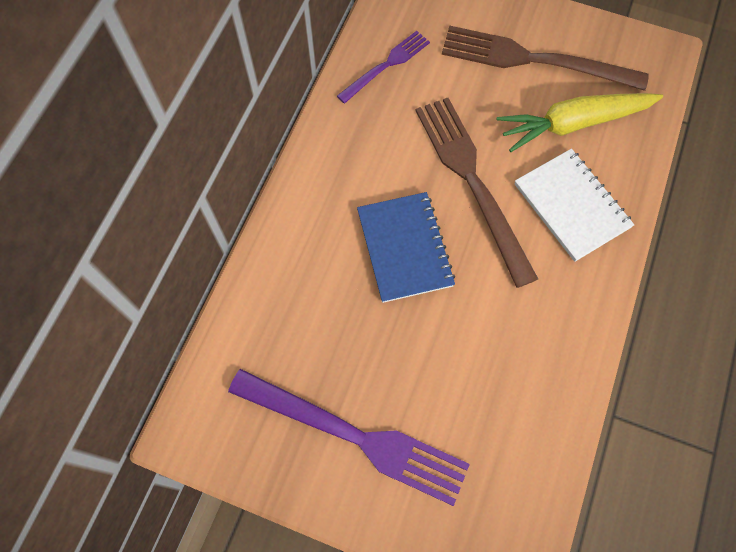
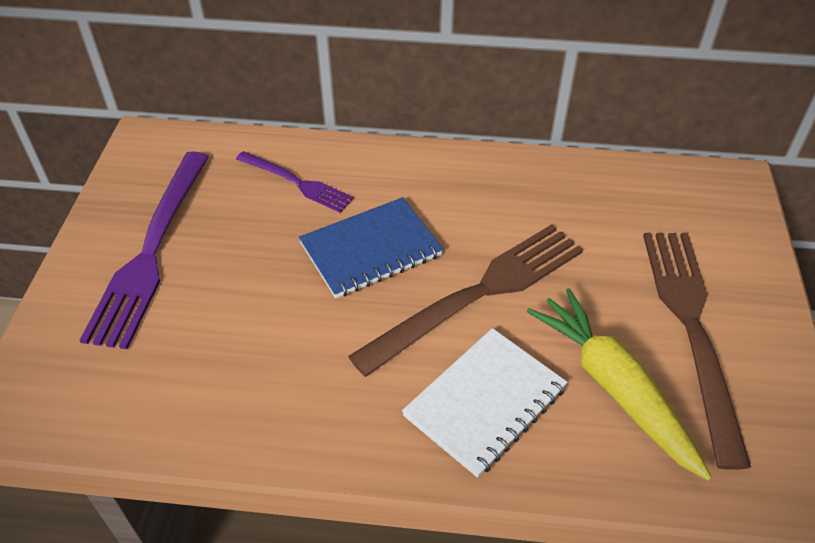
camera: 75 degrees right, 20 degrees down
purple fork [337,31,430,103] -> purple fork moved to [236,151,354,213]

